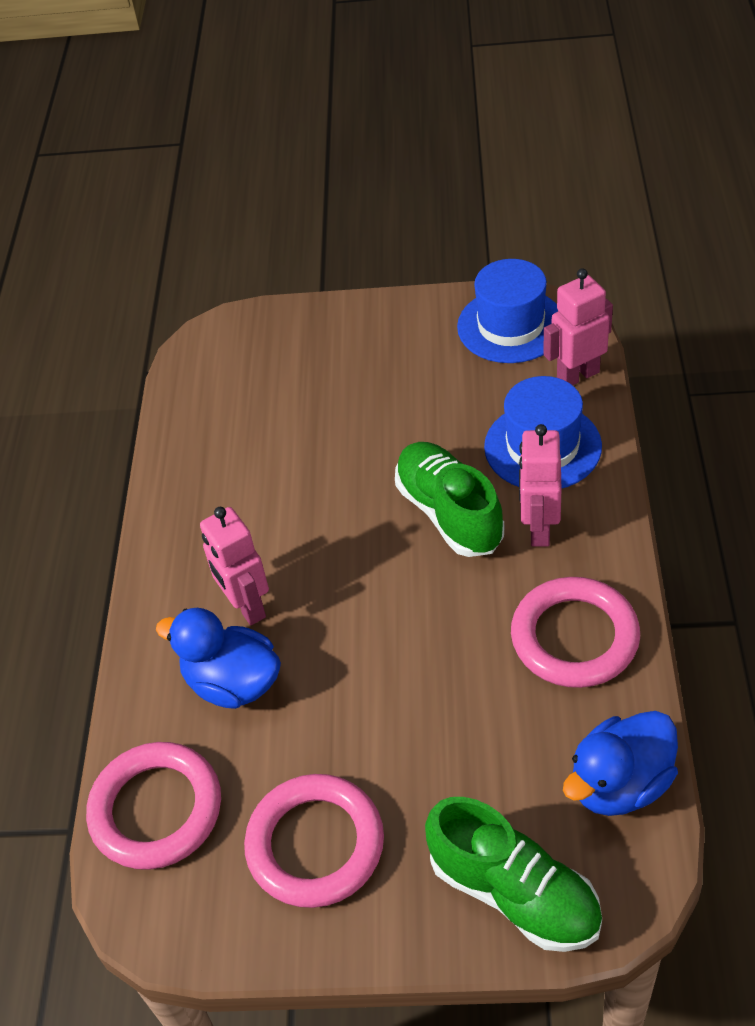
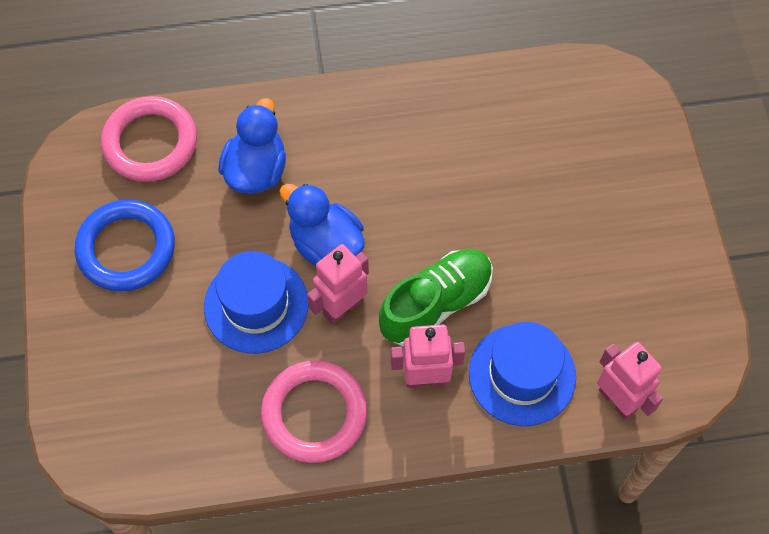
camera: 75 degrees right, 15 degrees up
pink robot [200,507,269,625] -> pink robot moved to [307,244,369,325]
pink ring [244,774,384,908] -> blue ring [75,199,175,291]
green shoe [425,797,602,952] -> none
blue hat [457,259,558,363] -> blue hat moved to [204,251,308,354]
blue duck [563,711,678,816] -> blue duck moved to [280,183,365,266]

